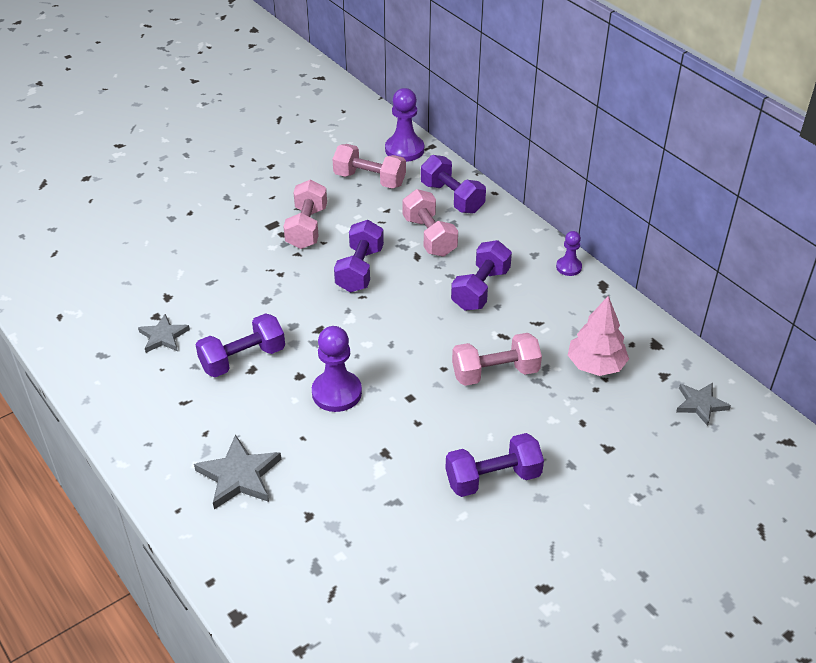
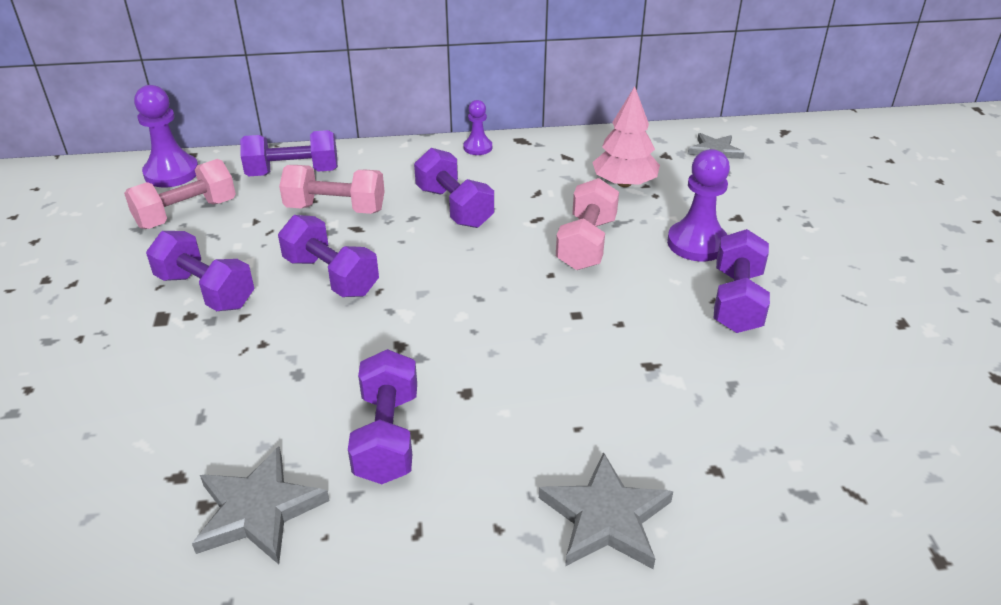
camera: 60 degrees left, 5 degrees down
grey star [138,314,190,353] -> grey star [192,447,329,564], size x1.51
pink dumbbell [283,180,327,249] -> purple dumbbell [146,231,254,311]
purple pawn [312,326,362,412] -> purple pawn moved to [667,149,730,261]

